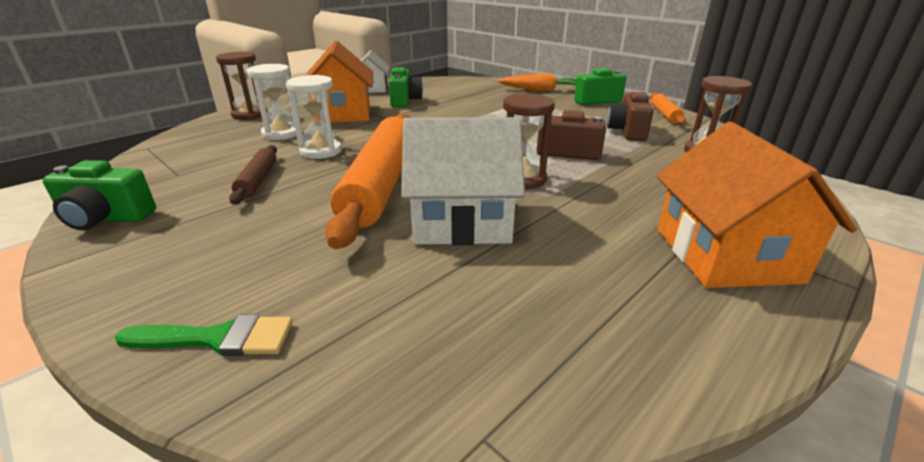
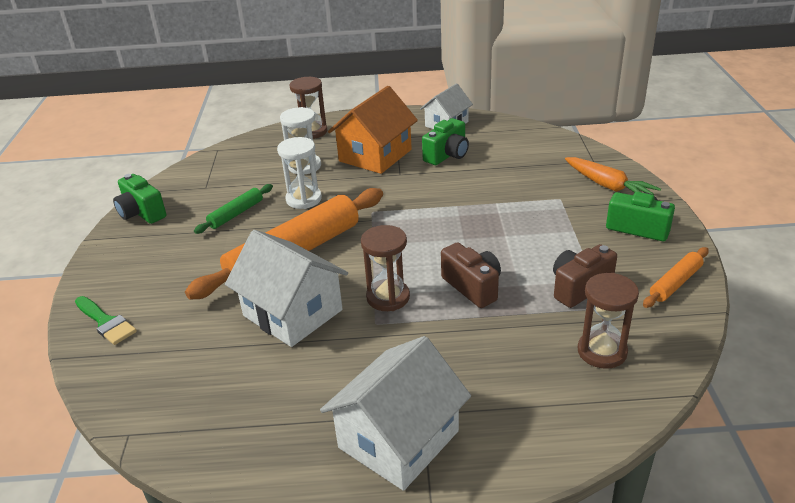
camera: 45 degrees right, 5 degrees up
brown rolling pin [229,145,277,205] -> green rolling pin [194,184,273,234]
orange house [656,122,857,288] -> white house [320,336,471,491]

